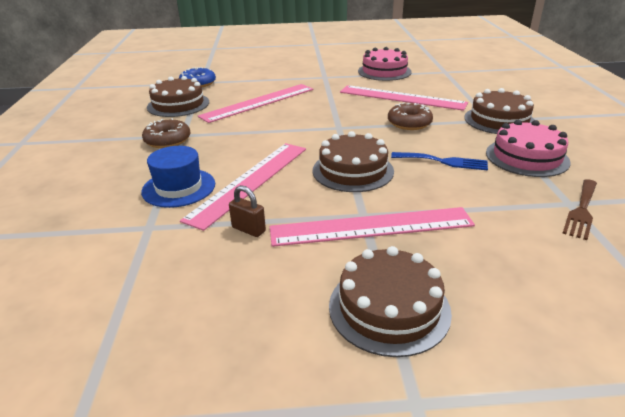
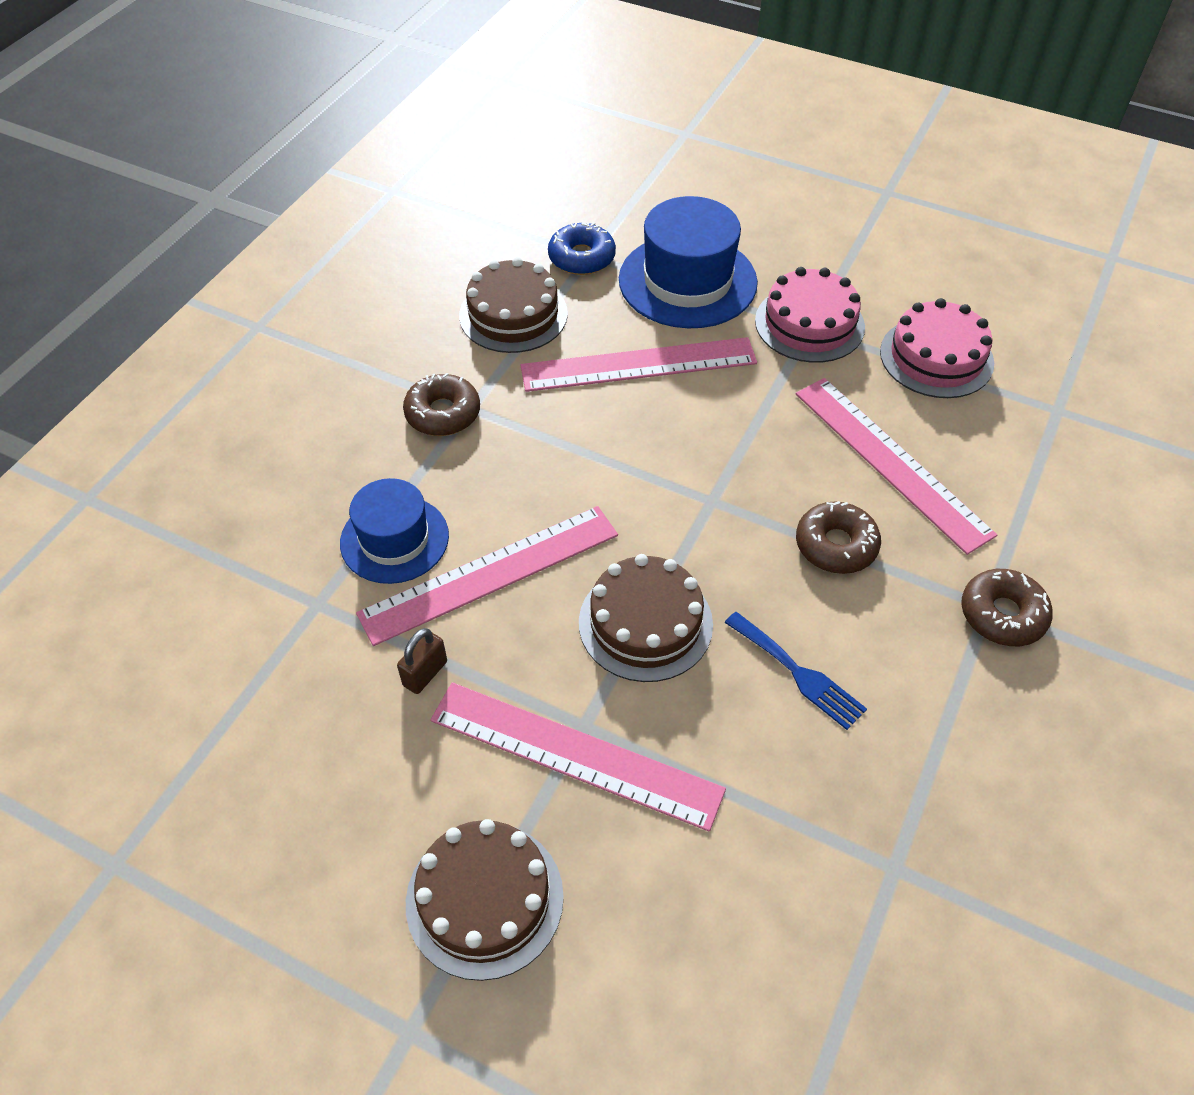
camera: 30 degrees right, 20 degrees up
brown padlock [229,185,266,237] -> brown padlock turned 60 degrees clockwise [397,628,447,694]
brown cake [464,88,534,134] -> brown donut [961,569,1053,646]
pink cake [486,120,570,177] -> pink cake moved to [755,267,865,363]
brown fork [562,179,597,240] -> none
none -> blue hat [619,196,758,328]

